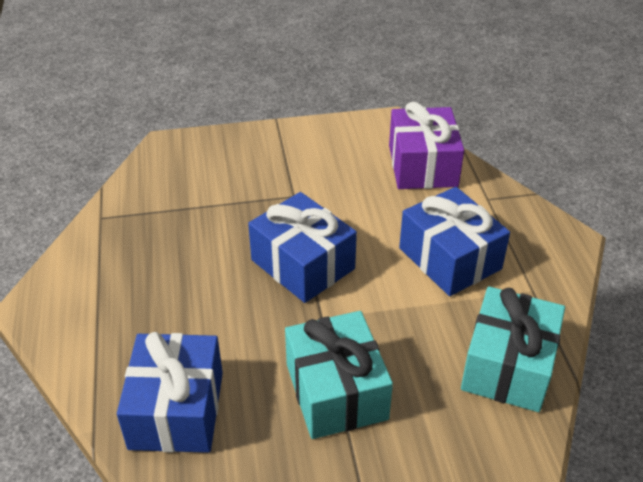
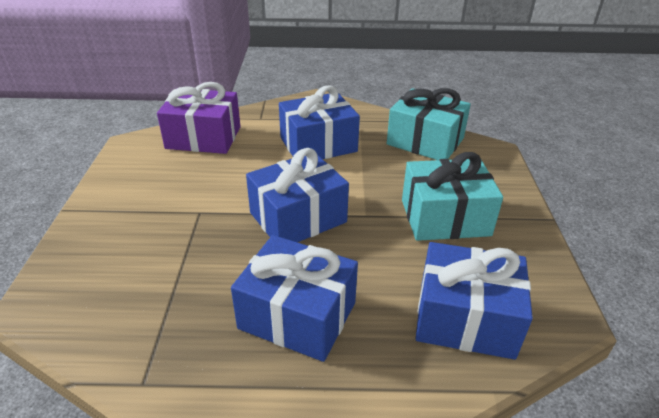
camera: 80 degrees left, 5 degrees down
none -> blue gift [231,235,358,362]

